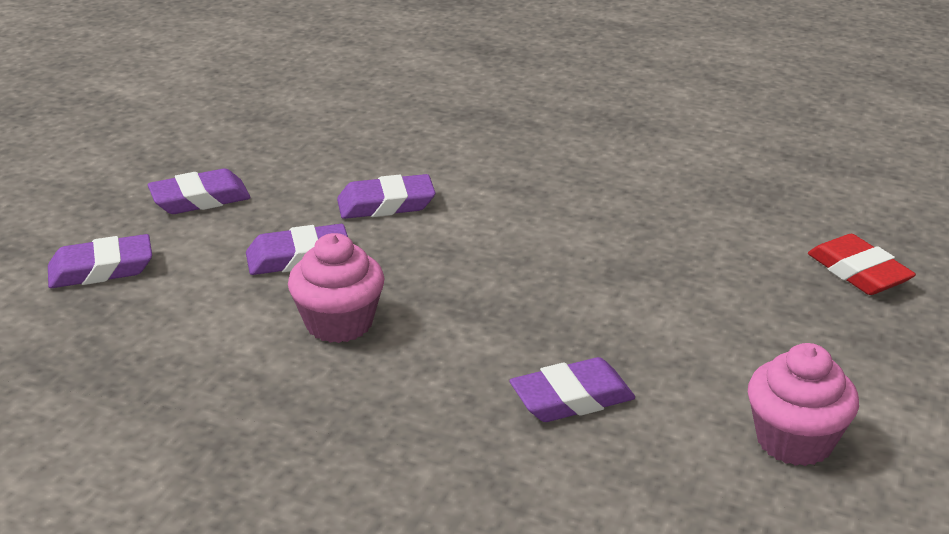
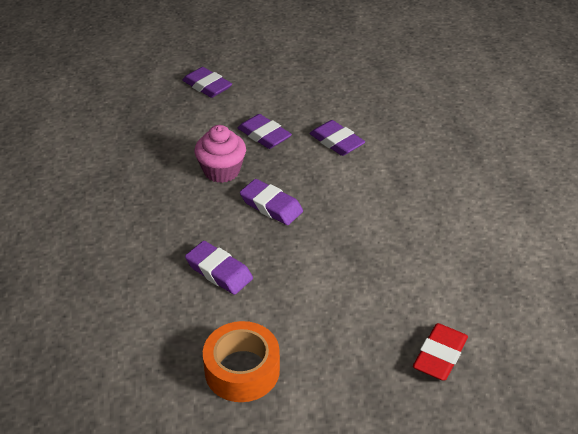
camera: 60 degrees right, 10 degrees up
purple eraser [148,168,251,214] -> purple eraser moved to [240,179,303,225]
pink cupcake [748,343,859,466] -> orange tape [203,321,280,402]

